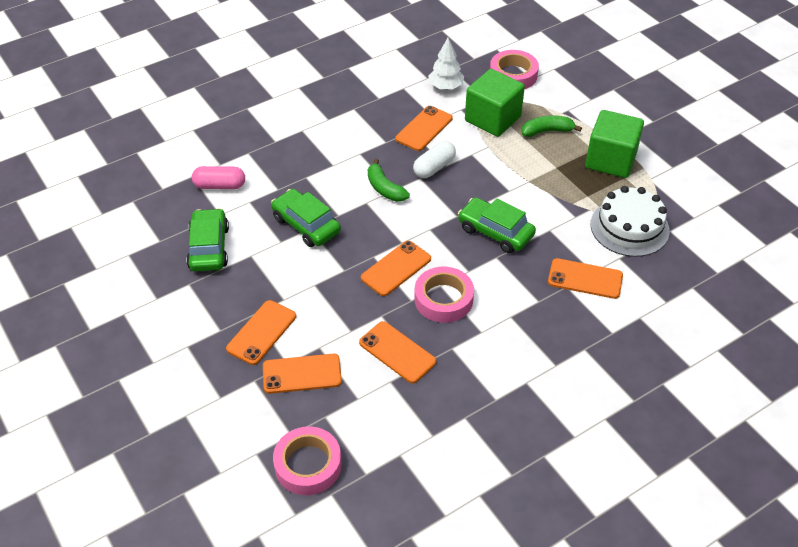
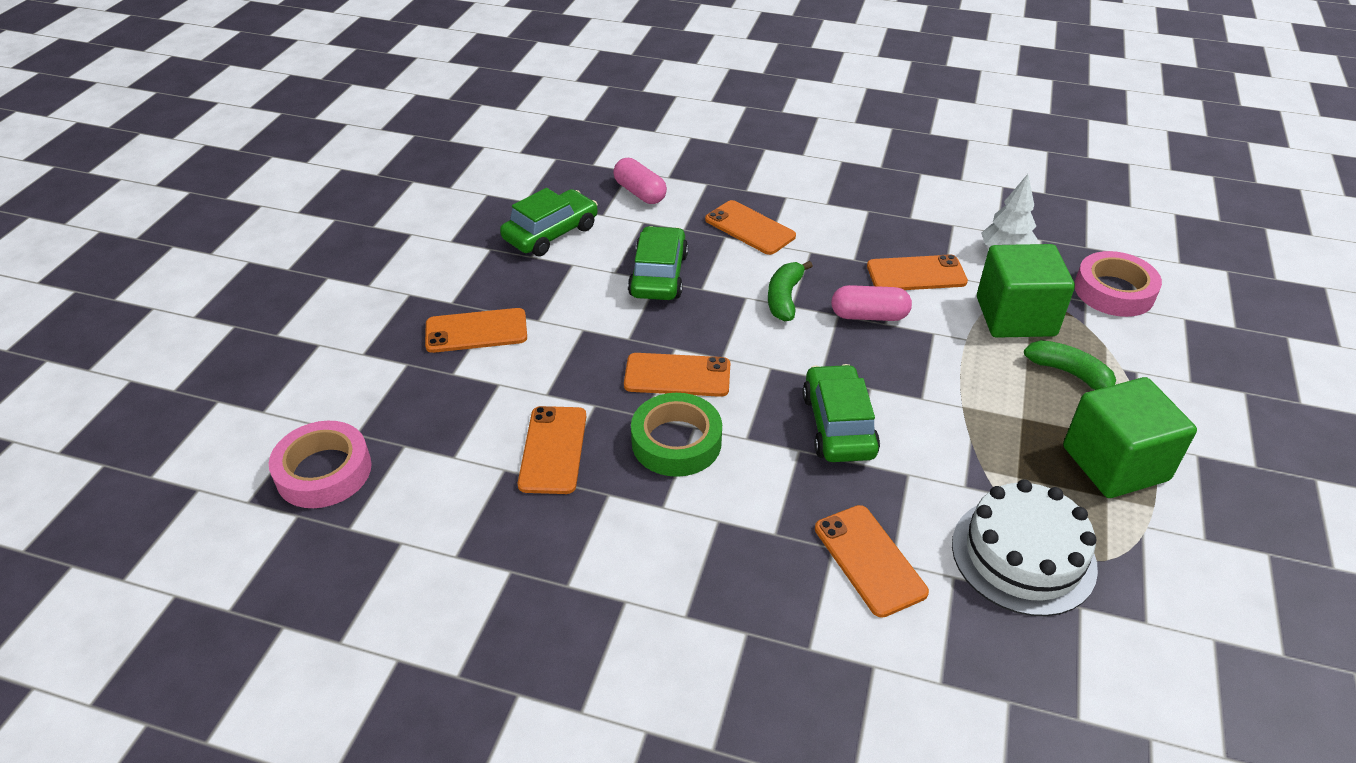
camera: 50 degrees right, 5 degrees down
orange phone [263,354,342,394] -> orange phone moved to [705,200,796,255]
white capsule [413,141,456,178] -> pink capsule [831,285,912,321]
pink tape [414,267,474,323] -> green tape [631,393,722,477]

